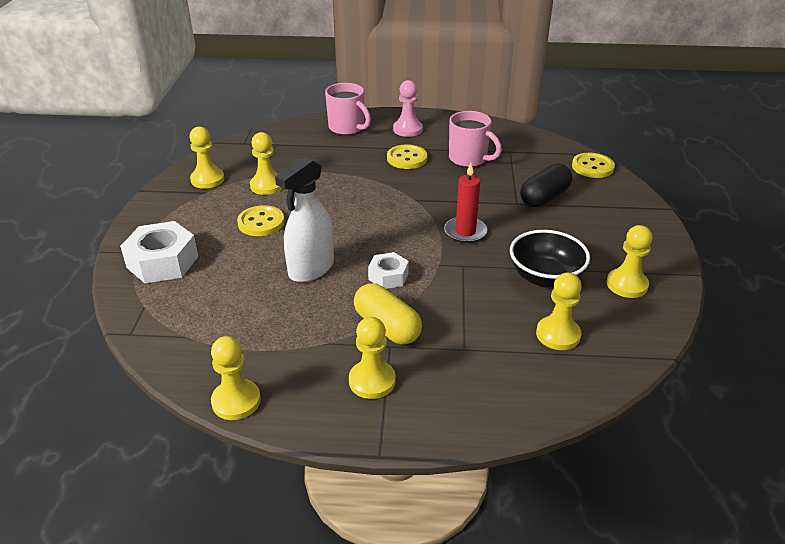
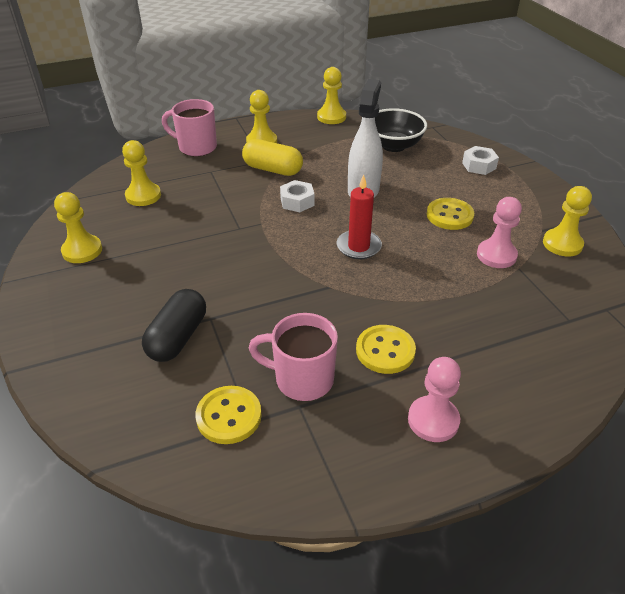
camera: 155 degrees right, 5 degrees up
white nut [120,221,198,283] -> white nut [462,146,499,175], size x0.57
yellow pawn [250,132,283,195] -> pink pawn [477,197,522,268]
pink mug [325,83,371,135] -> pink mug moved to [162,99,217,156]
red candle [444,163,488,243] -> red candle moved to [337,175,382,259]
black bowl [510,230,590,288] -> black bowl moved to [375,108,427,152]
yellow button [572,153,615,178] -> yellow button moved to [195,386,261,444]

